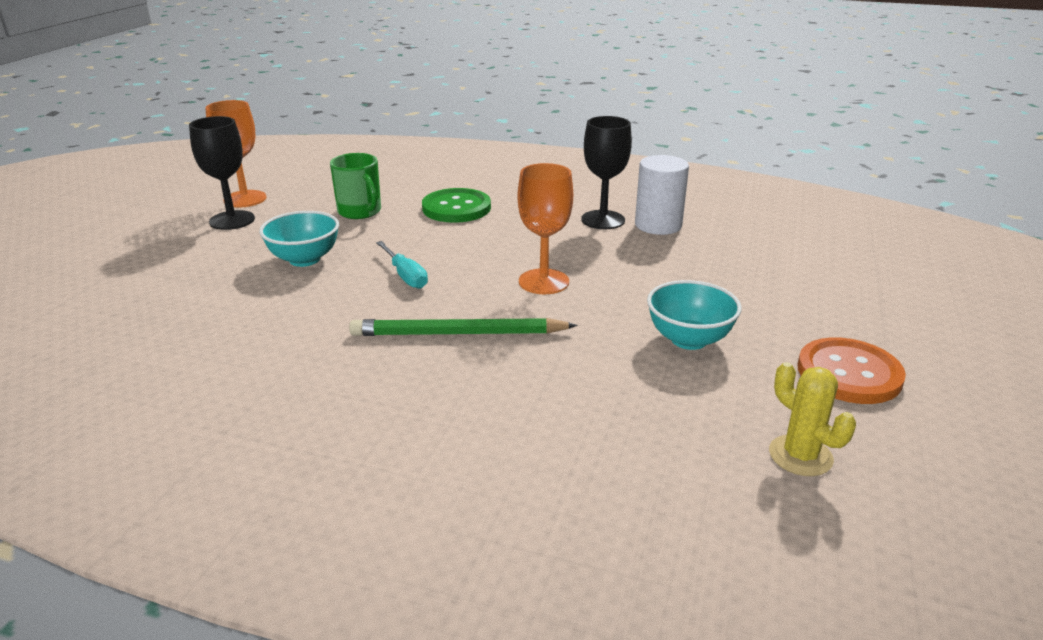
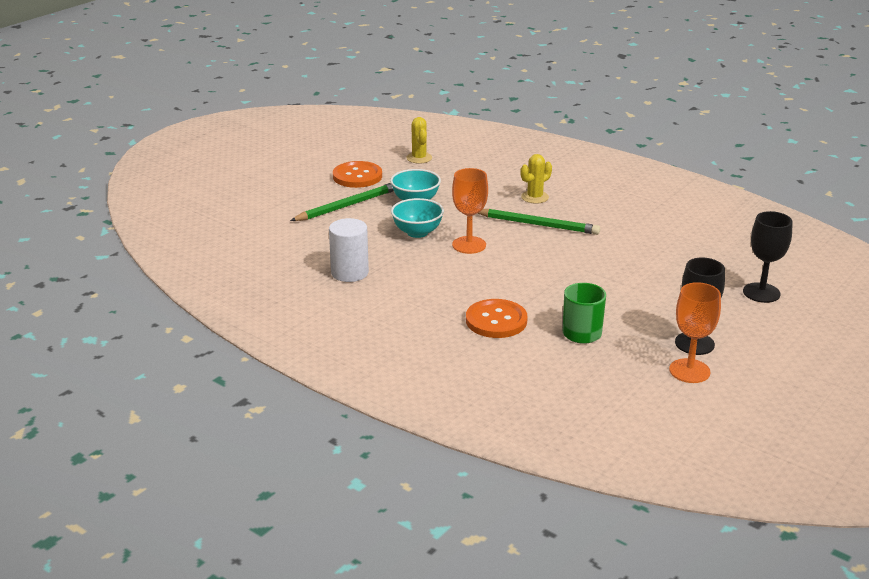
camera: 160 degrees left, 0 degrees up
turquoise bowl [259,211,339,267] -> turquoise bowl moved to [391,198,444,238]
turquoise screwdriver [376,241,428,289] -> none
green button [422,188,491,223] -> orange button [466,299,528,338]
black goblet [581,116,632,229] -> black goblet moved to [743,211,793,303]
none -> green pencil [290,183,394,221]
none -> yellow cactus [521,154,552,204]

